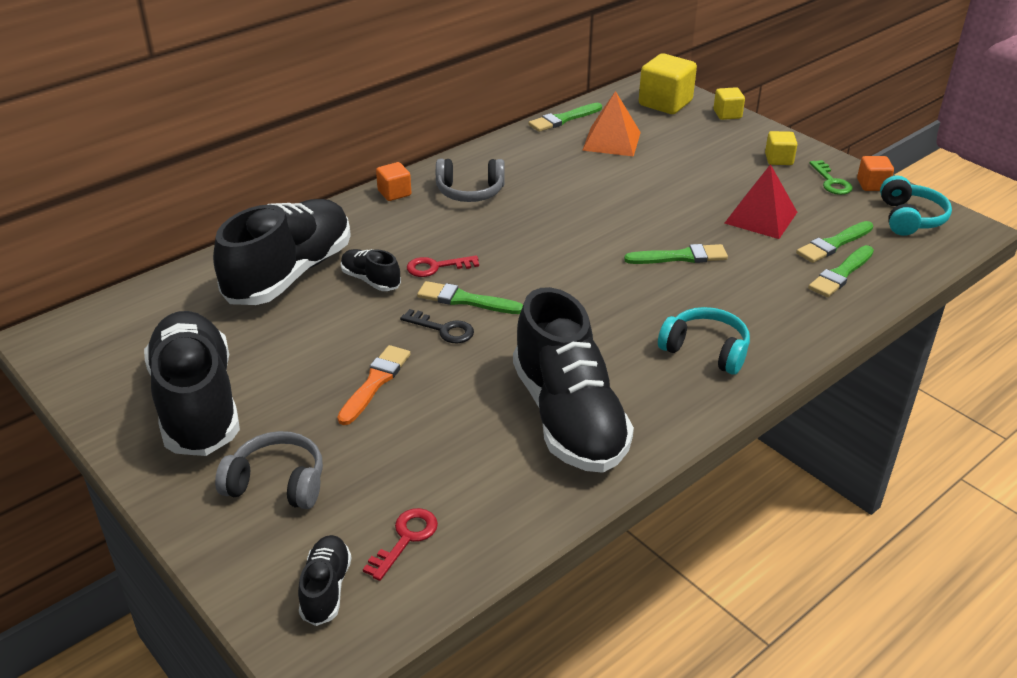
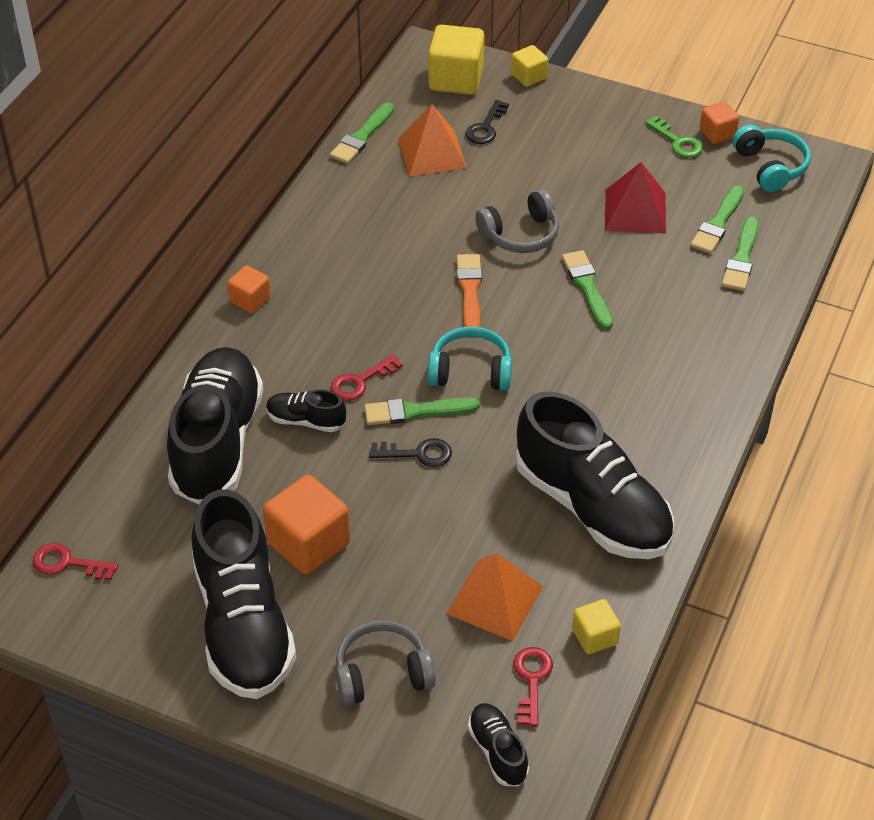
camera: 25 degrees left, 10 degrees up
black shoe [144,311,240,456] -> black shoe turned 150 degrees counterclockwise [192,489,296,699]
orange brush [337,345,410,425] -> orange brush moved to [457,254,482,327]
grey headphones [436,159,505,202] -> grey headphones moved to [475,189,559,253]
green brush [624,244,728,264] -> green brush turned 75 degrees counterclockwise [562,250,613,330]
turquoise headphones [658,307,750,375] -> turquoise headphones moved to [428,326,512,390]
yellow cube [765,131,798,165] -> yellow cube moved to [572,599,621,654]
none -> red key [33,543,118,580]
none -> orange cube [263,475,350,575]
none -> orange pyramid [446,553,543,641]
none -> black key [466,100,509,144]

